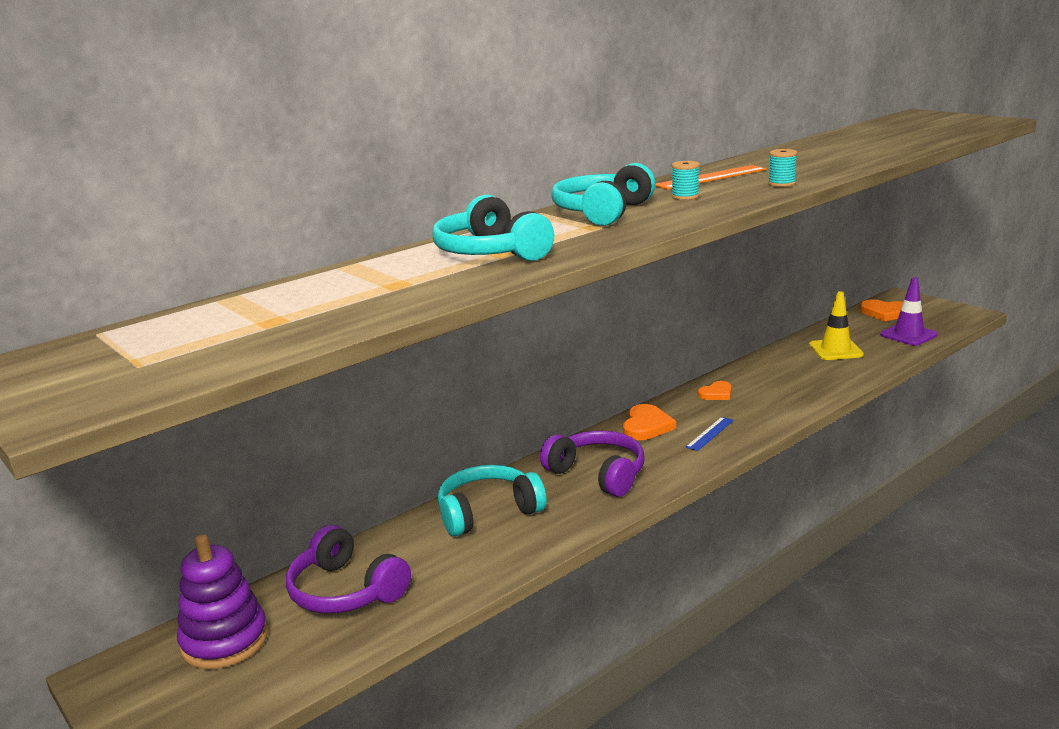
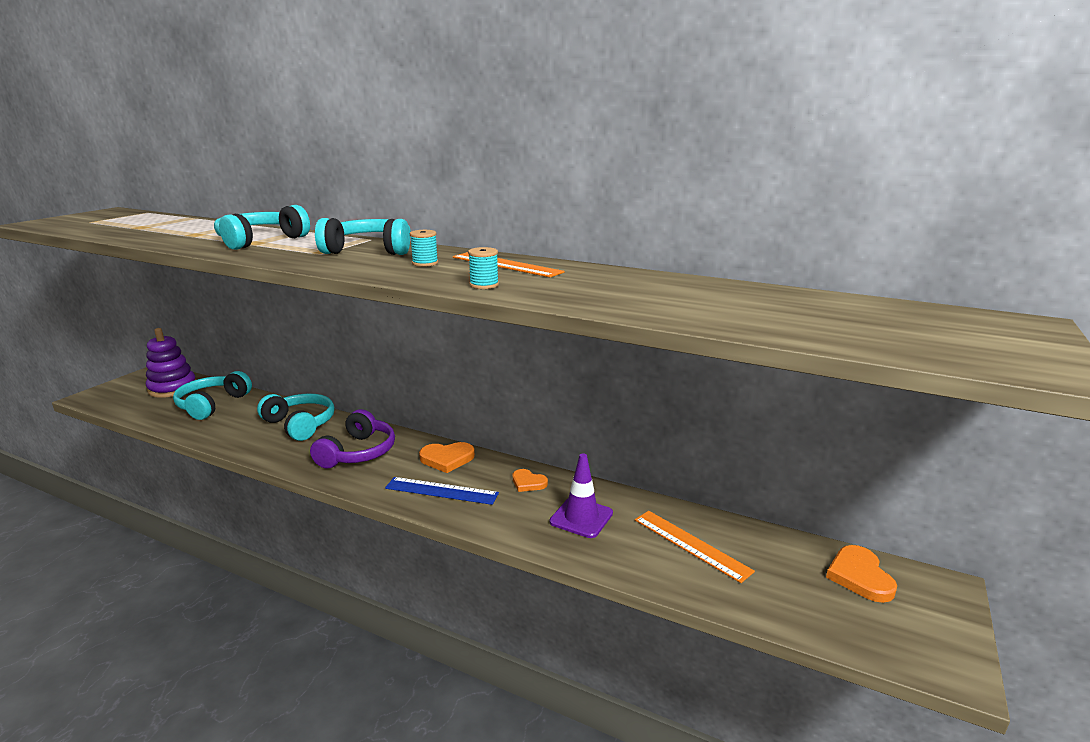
camera: 65 degrees right, 0 degrees up
purple headphones [286,525,411,613] -> turquoise headphones [173,371,252,420]
blue ruler [686,417,734,451] -> blue ruler [385,477,499,505], size x1.60
yellow traffic cone [809,291,864,360] -> orange ruler [635,511,755,583]
purple traffic cone [880,277,938,346] -> purple traffic cone moved to [550,453,613,538]

